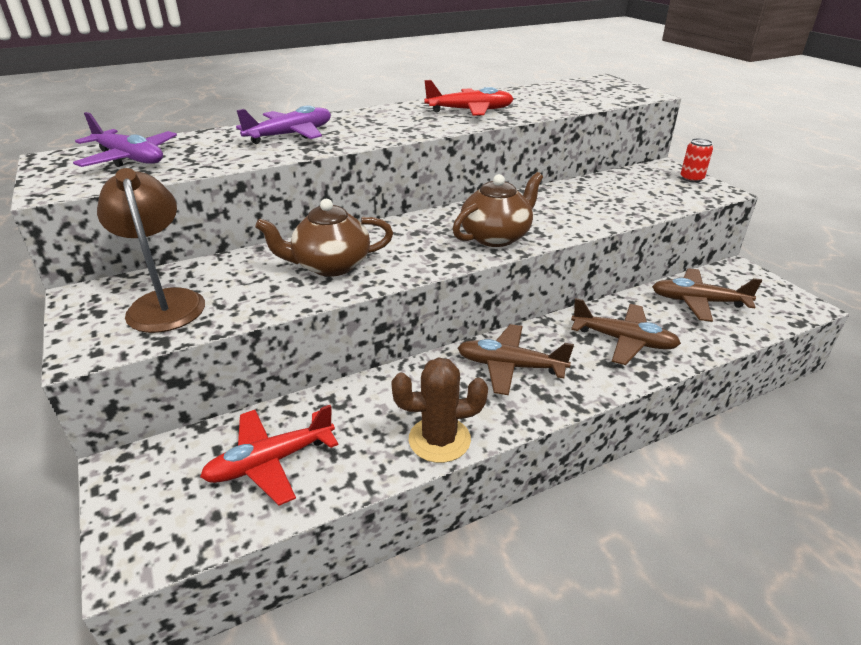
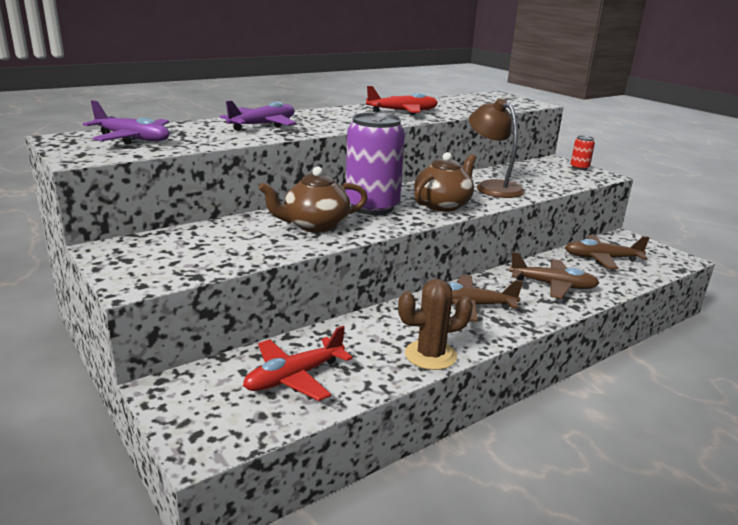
camera: 10 degrees left, 10 degrees down
brown lamp [97,168,205,333] -> brown lamp moved to [469,98,525,198]
none -> purple can [345,112,405,215]

